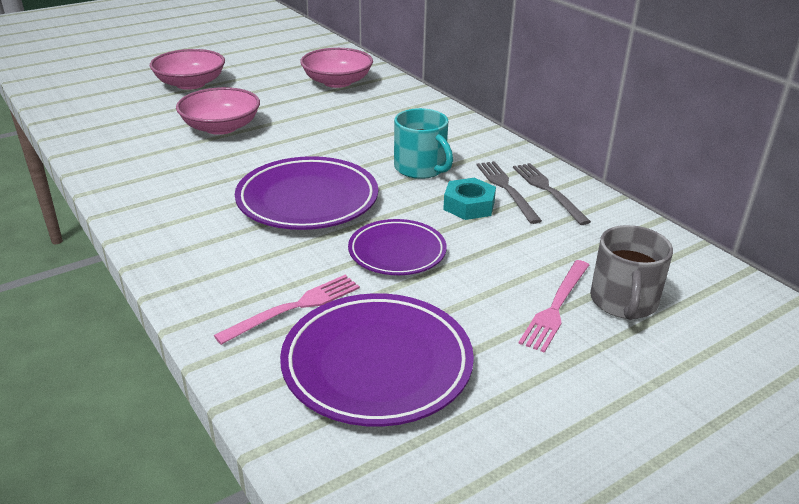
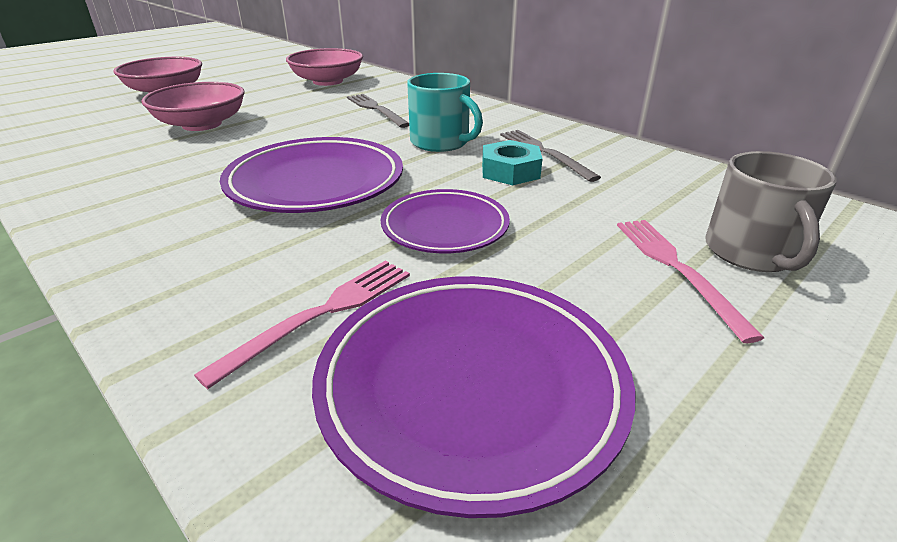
camera: 10 degrees left, 0 degrees up
grey fork [513,163,591,225] -> grey fork moved to [347,94,409,128]
pink fork [518,260,589,353] -> pink fork turned 150 degrees clockwise [617,220,764,343]

